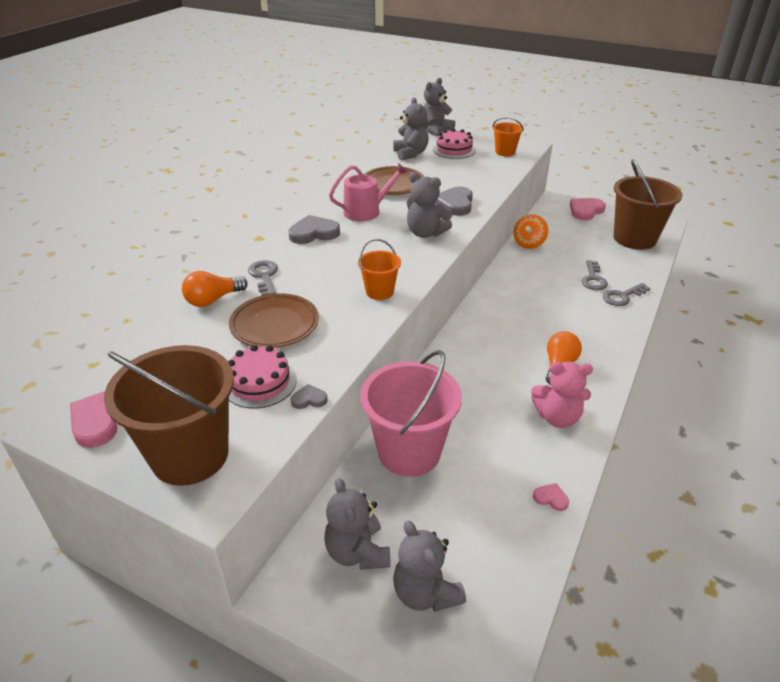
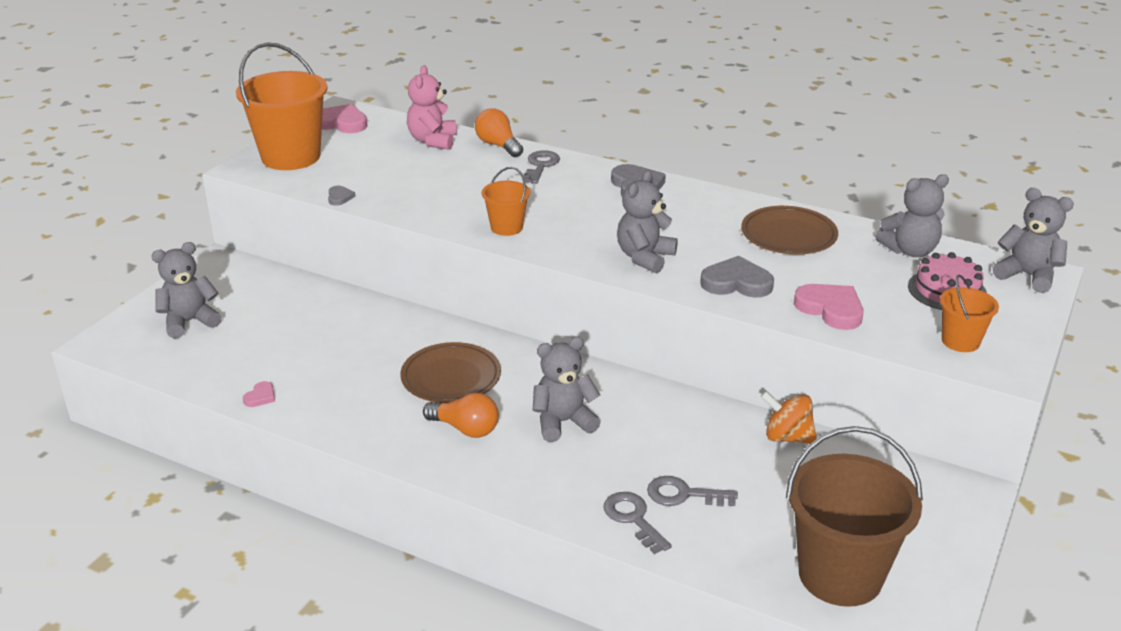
camera: 90 degrees right, 5 degrees down
brown bucket [104,345,234,486] -> orange bucket [236,42,328,170]
pink cake [228,345,297,409] -> none
brown plate [229,293,319,348] -> brown plate moved to [400,342,501,403]
grey key [248,260,278,296] -> grey key turned 60 degrees counterclockwise [524,150,560,184]
grey teddy bear [324,478,391,570] -> grey teddy bear moved to [532,337,601,442]
pink watering can [329,163,407,221] -> none
pink bucket [360,350,462,477] -> none
pink teddy bear [531,362,593,428] -> pink teddy bear moved to [407,65,457,150]
pink heart [570,198,606,220] -> pink heart moved to [794,284,864,330]

